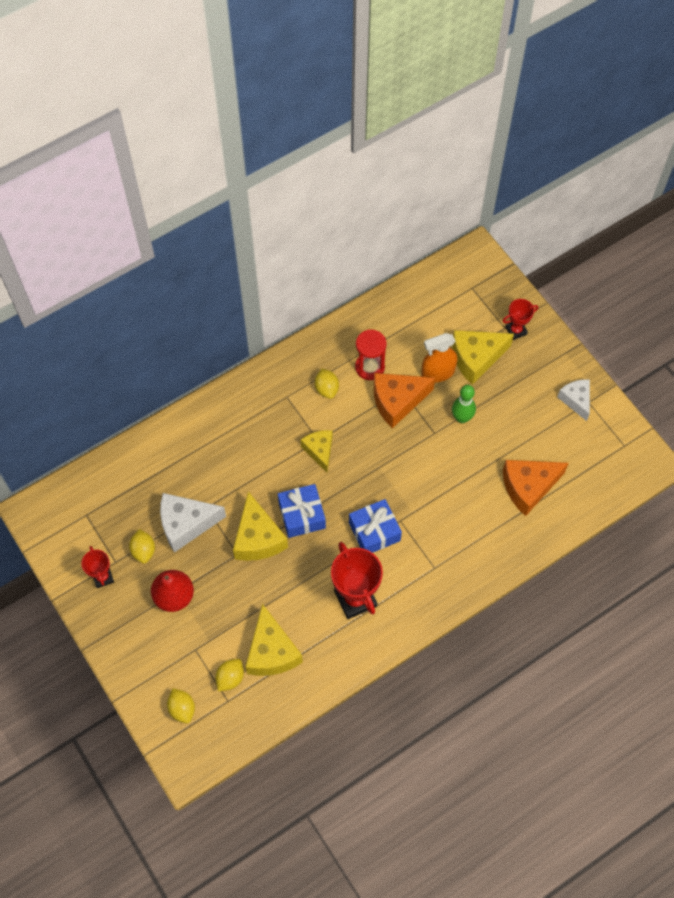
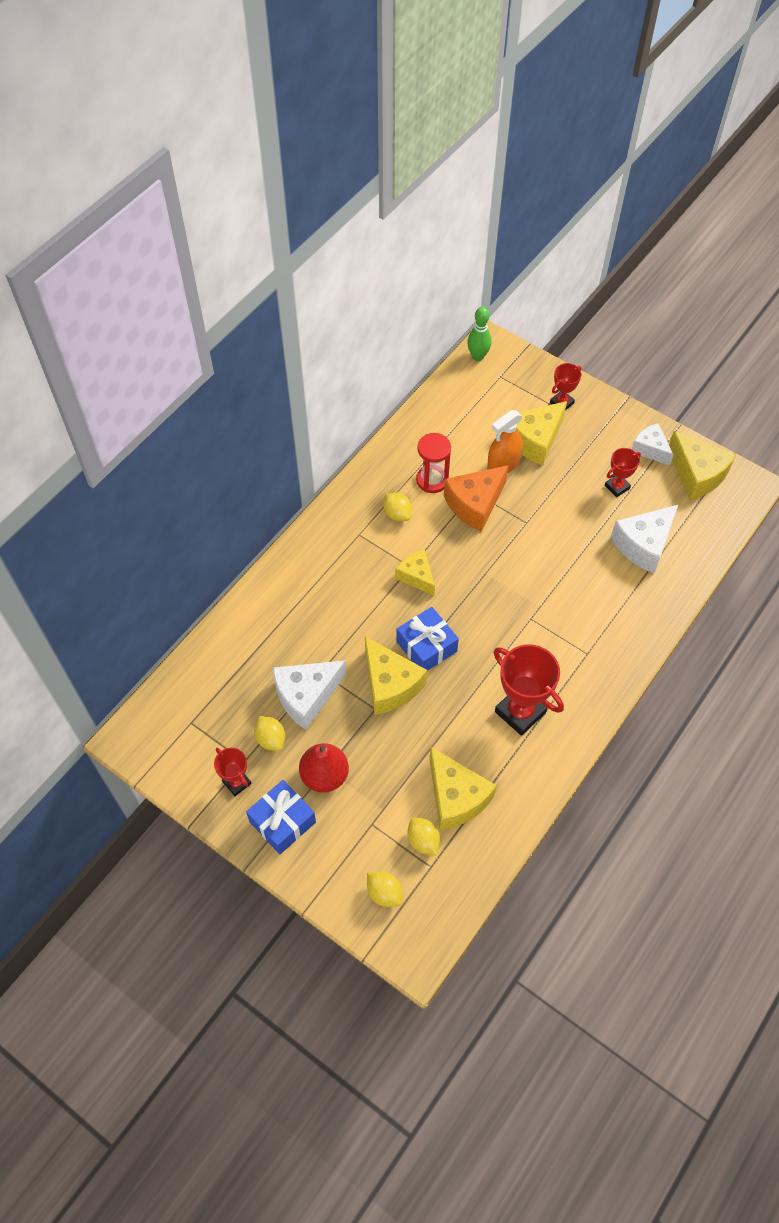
camera: 20 degrees left, 5 degrees down
yellow lemon [215,659,244,691] -> yellow lemon turned 45 degrees counterclockwise [407,817,440,856]
blue gift [349,499,402,553] -> blue gift moved to [246,780,316,854]
green bowling pin [452,385,476,423] -> green bowling pin moved to [467,307,491,361]
orange cheese [503,460,569,516] -> white cheese [611,504,679,573]
none -> red trophy [605,448,641,497]
none -> yellow cheese [669,431,736,500]

